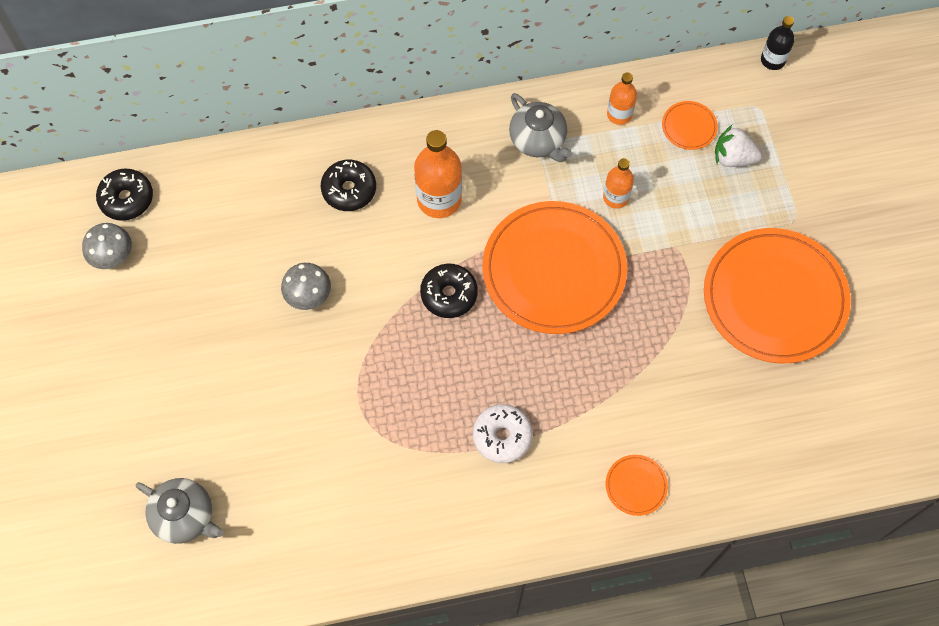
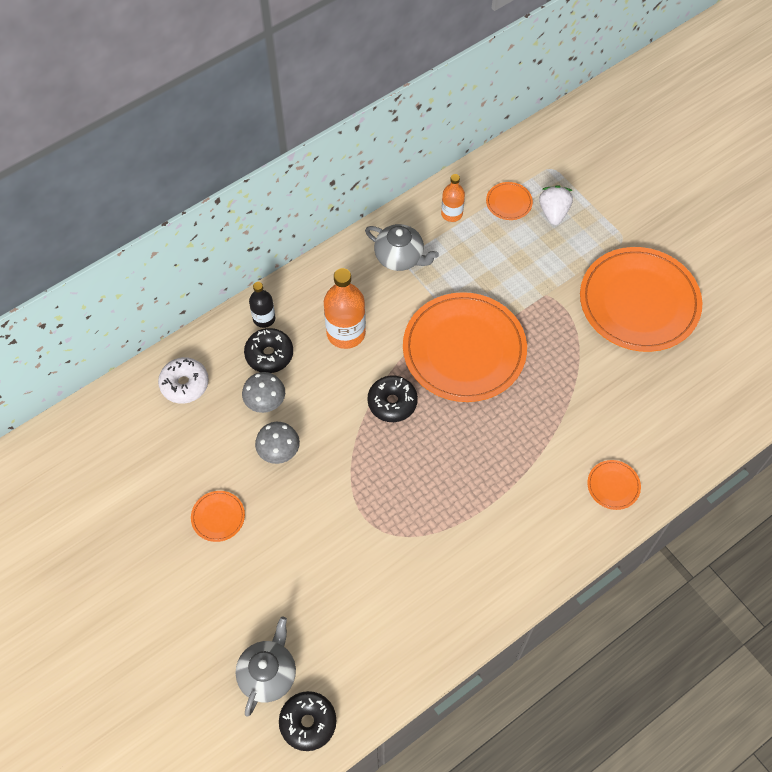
camera: 25 degrees left, 5 degrees down
grey mushroom [82,223,132,269] -> grey mushroom moved to [242,372,285,413]
black donut [96,169,153,221] -> black donut moved to [279,691,336,751]
grey teapot [136,478,223,544] -> grey teapot turned 75 degrees counterclockwise [235,617,296,717]
white donut [473,404,533,463] -> white donut moved to [158,357,209,404]
orange bottle [603,158,634,208] -> none
white strawberry [715,125,762,167] -> white strawberry turned 105 degrees clockwise [539,186,573,225]
black bottle [761,16,795,70] -> black bottle moved to [249,282,276,328]
none -> orange plate [191,491,245,542]

